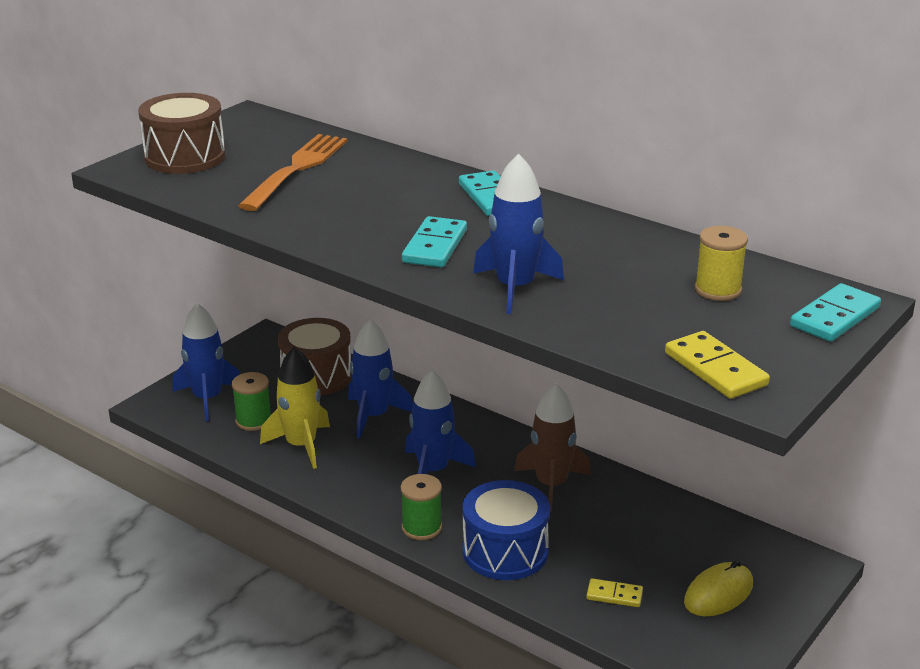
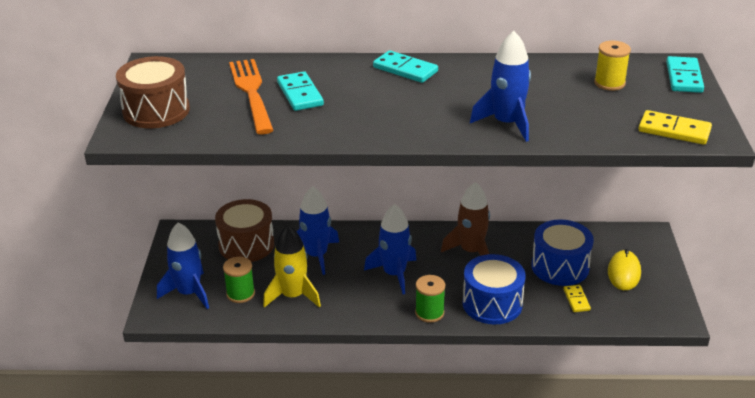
camera: 35 degrees left, 5 degrees up
turquoise domino [402,216,467,267] -> turquoise domino moved to [277,71,324,111]
yellow domino [586,579,643,607] -> yellow domino turned 75 degrees counterclockwise [563,285,591,312]
none -> blue drum [532,220,594,286]

